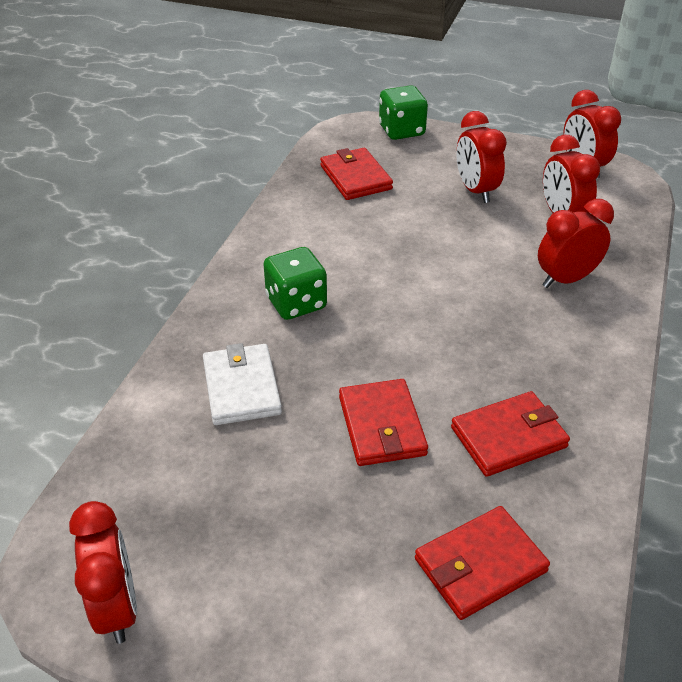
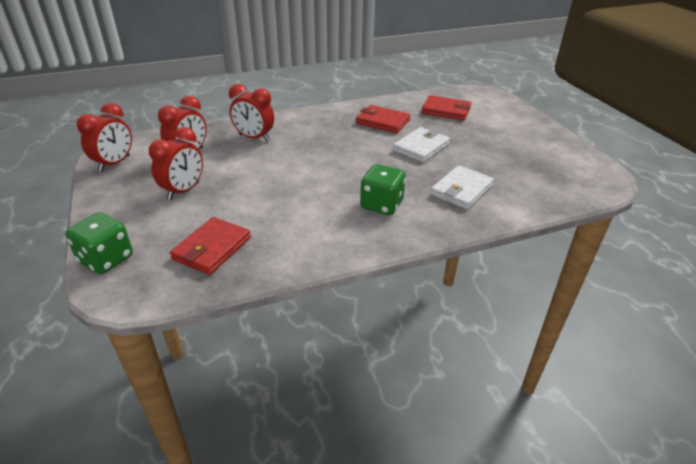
camera: 130 degrees left, 5 degrees down
red clock [69,501,137,644] -> none
red wallet [339,379,428,466] -> white wallet [393,127,450,162]

